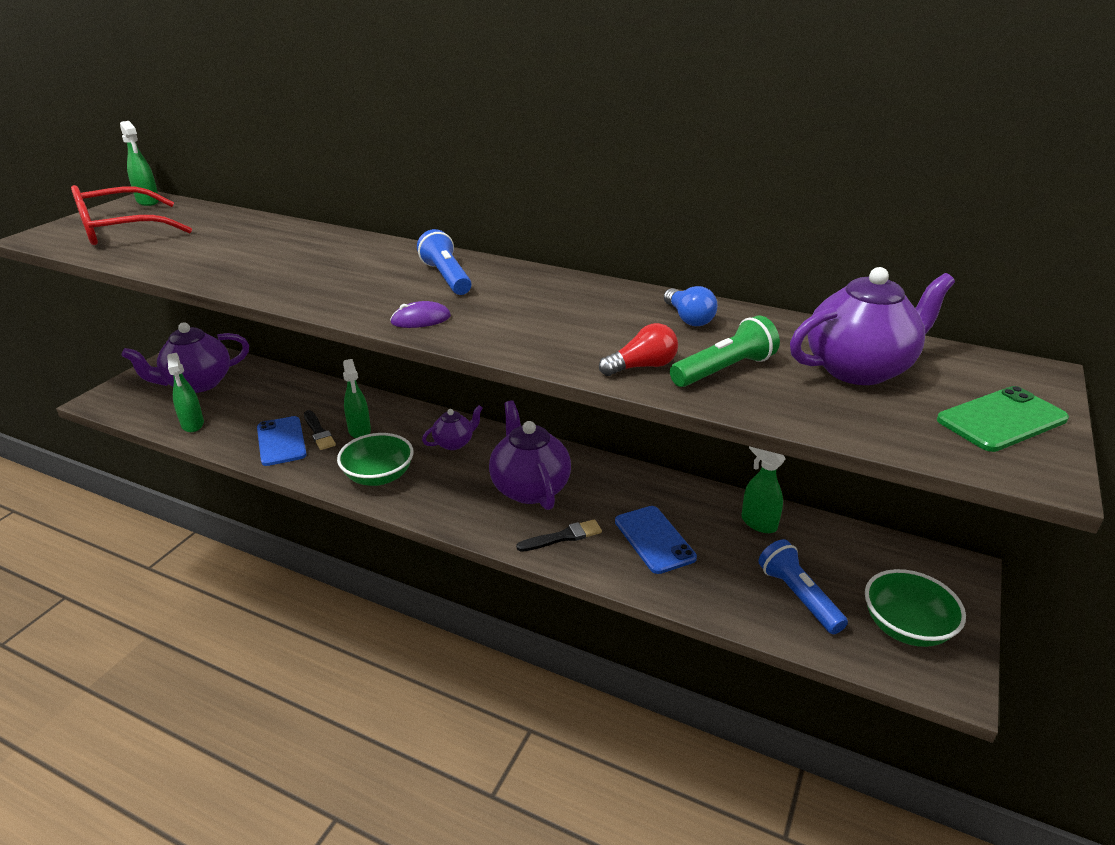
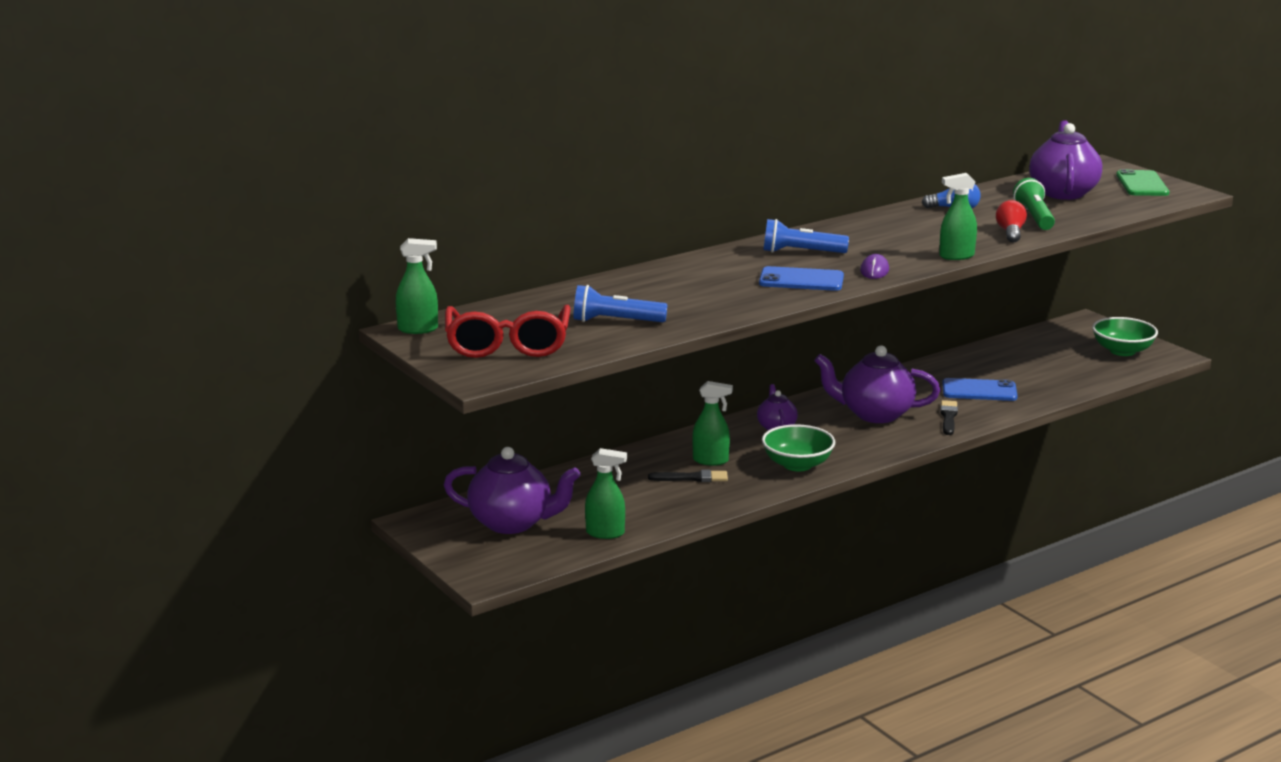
camera: 60 degrees left, 10 degrees down
purple teapot [122,322,249,393] -> purple teapot turned 75 degrees counterclockwise [444,447,581,534]
blue phone [257,416,307,466] -> blue phone moved to [759,266,844,291]
green spray bottle [741,446,786,533] -> green spray bottle moved to [939,173,977,260]
blue flashlight [758,539,848,634] -> blue flashlight moved to [574,285,668,322]

